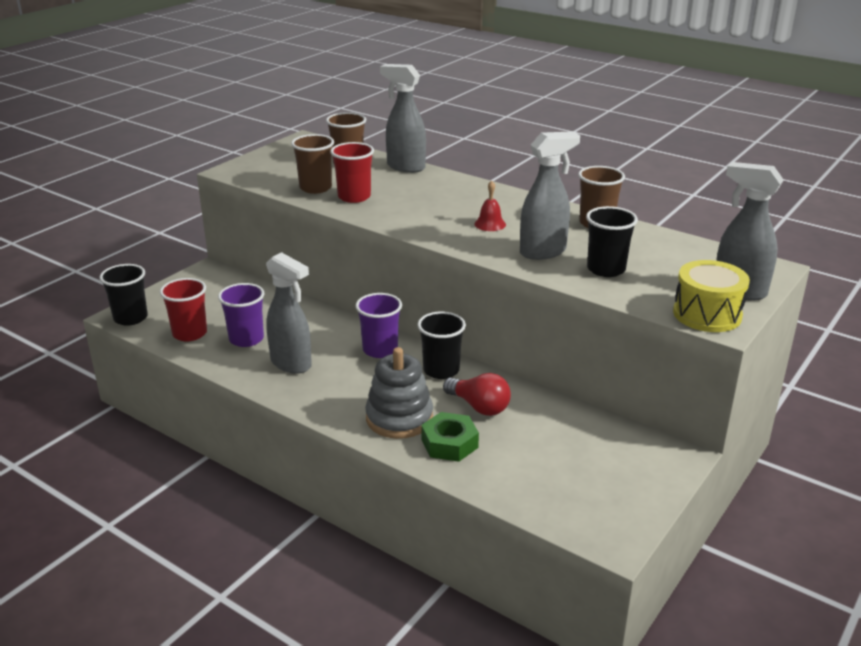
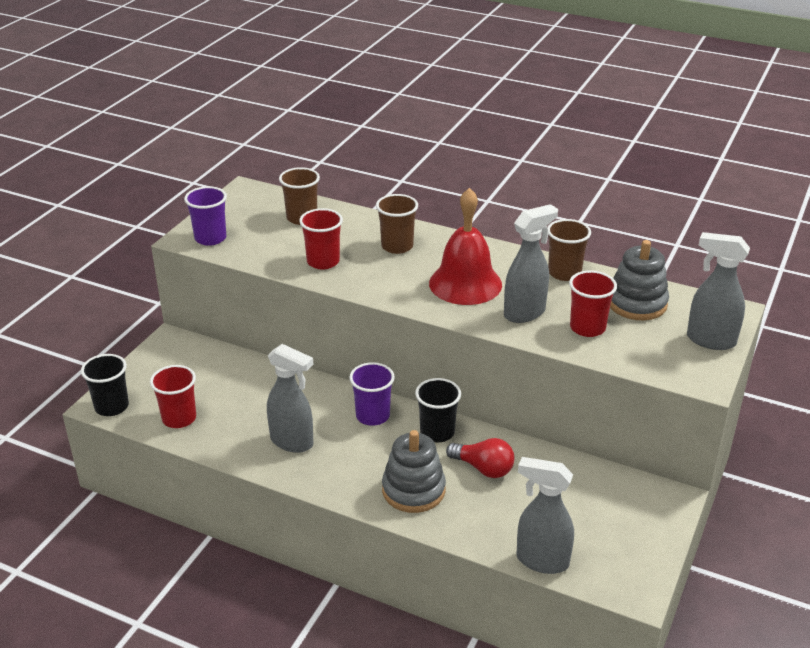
camera: 10 degrees left, 5 degrees up
purple cup [218,283,265,347] -> purple cup moved to [184,186,227,246]
brown cup [291,134,334,194] -> brown cup moved to [376,194,418,254]
grey spray bottle [380,64,426,173] -> grey spray bottle moved to [516,457,574,574]
green nut [421,412,479,462] -> none
red bell [474,181,506,231] -> red bell [429,188,502,305], size x2.40
black cup [586,206,638,277] -> red cup [569,270,617,337]
yellow drum [673,260,750,332] -> none
none -> grey stacking toy [610,240,669,320]

